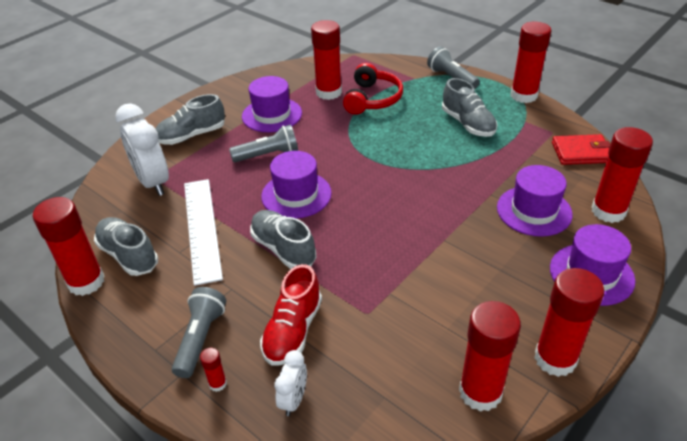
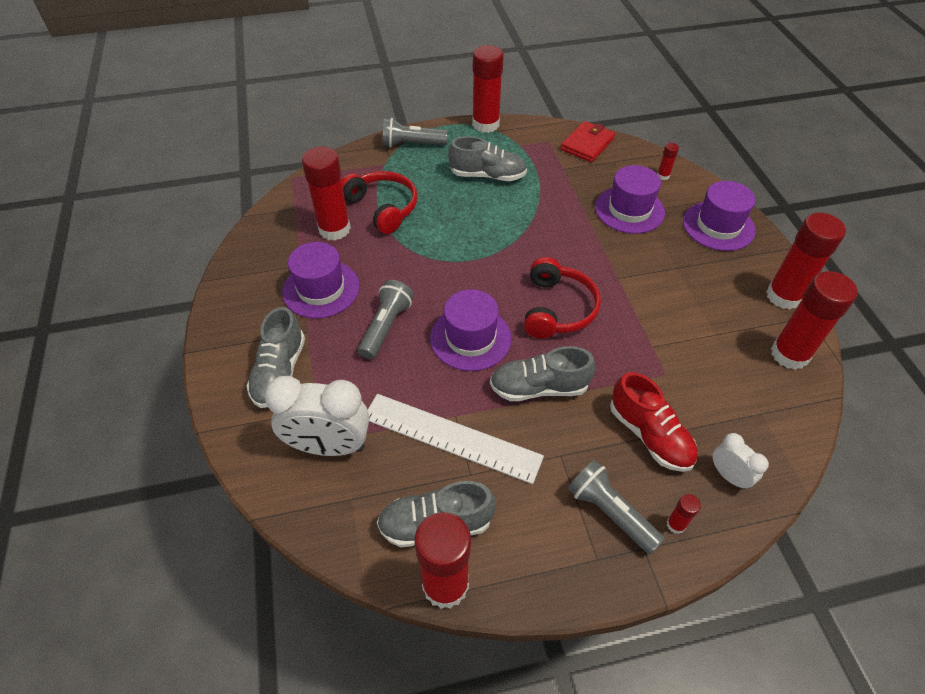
camera: 55 degrees left, 10 degrees up
red glue stick [592,127,653,223] -> red glue stick [657,143,679,180], size x0.43
none -> red headphones [524,257,601,339]

